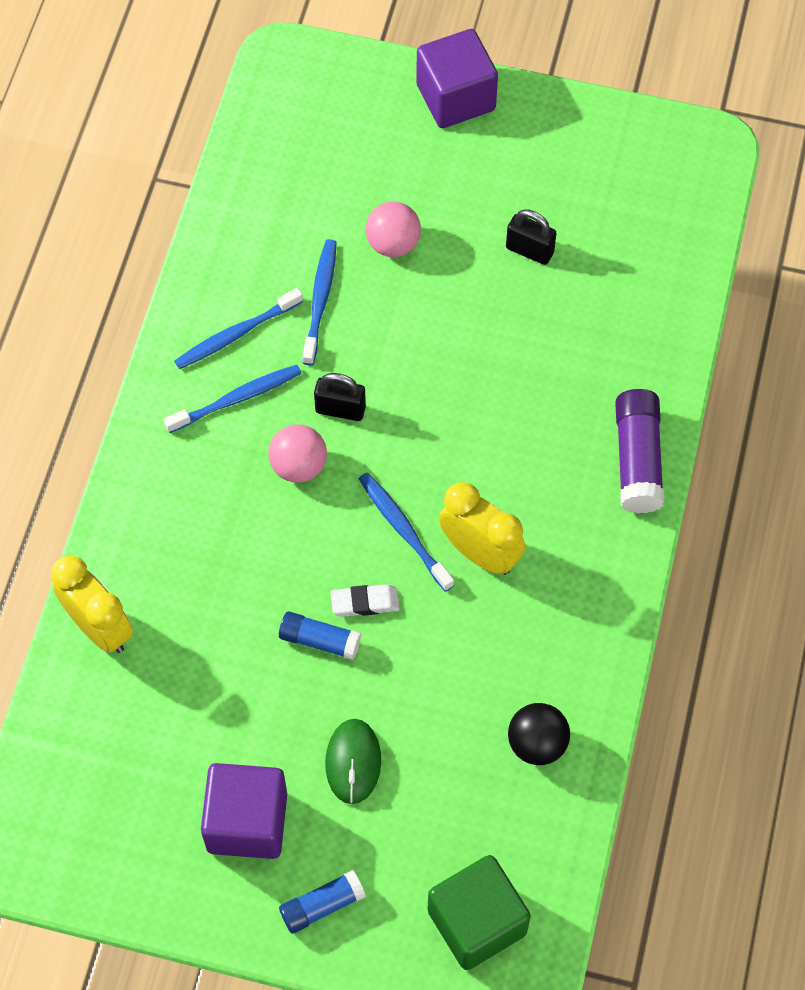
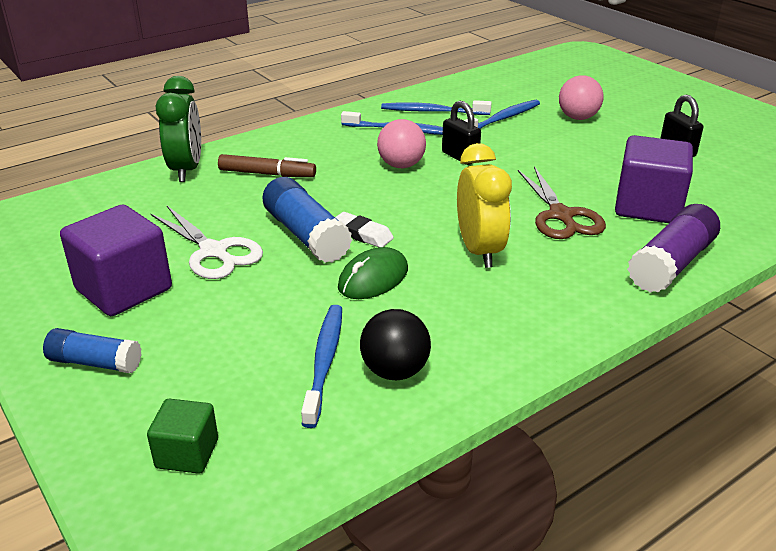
camera: 40 degrees right, 30 degrees down
yellow clock [51,556,133,653] -> green clock [156,76,201,182]
blue glue stick [279,611,361,660] -> blue glue stick [262,177,352,263], size x1.58
green mouse [325,719,381,804] -> green mouse moved to [338,247,408,299]
blue toothbrush [359,472,454,592] -> blue toothbrush moved to [301,305,342,428]
purple cube [416,29,498,128] -> purple cube moved to [615,135,693,223]
green cube [427,855,531,970] -> green cube [147,399,218,474], size x0.55
none -> white scissors [150,206,263,279]
none -> brown marker [218,154,316,177]
none -> brown scissors [518,166,606,239]

